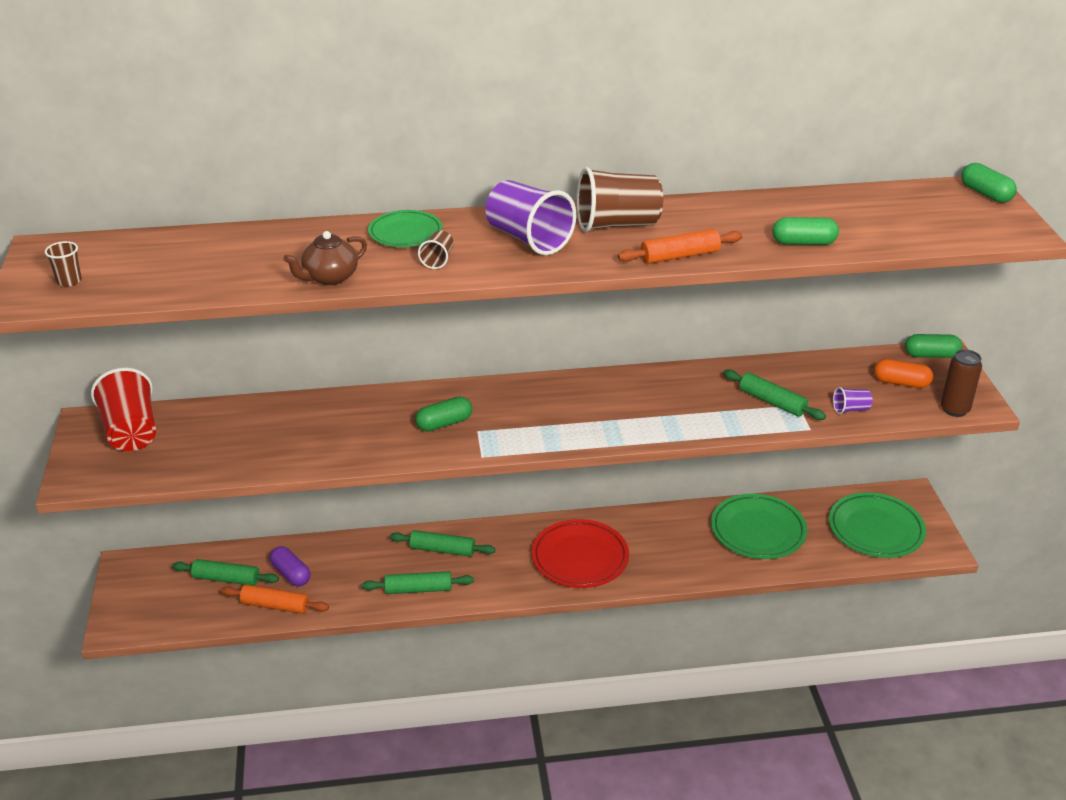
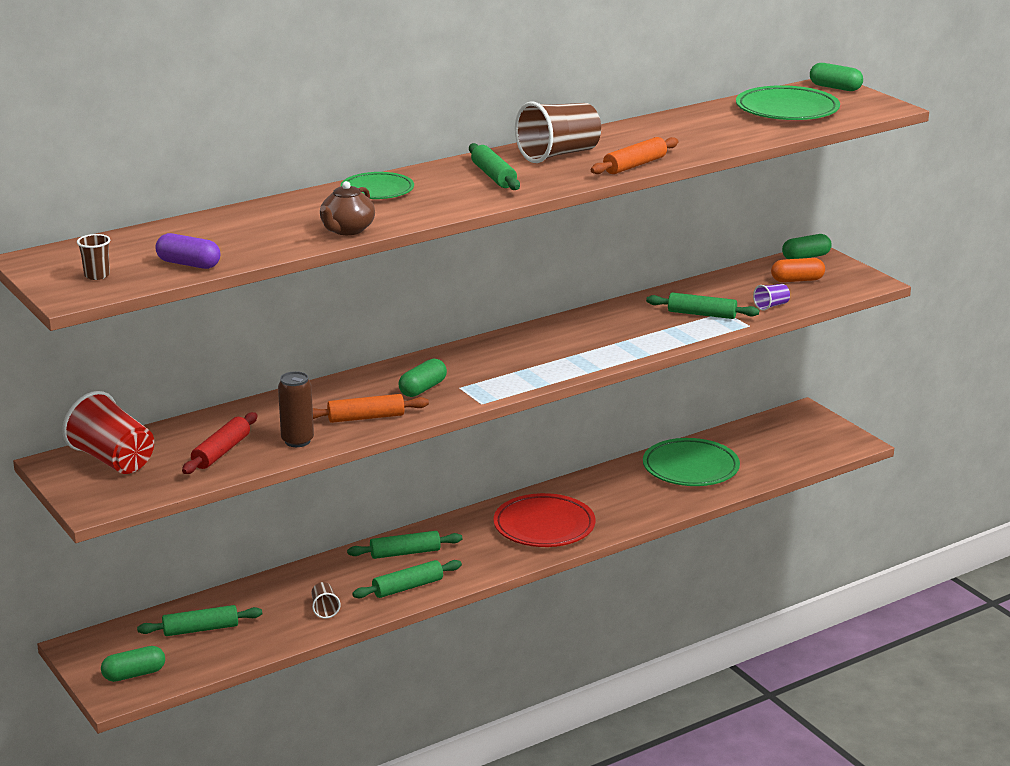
camera: 25 degrees left, 10 degrees down
orange rolling pin [221,584,329,614] -> orange rolling pin moved to [313,394,429,423]
purple capsule [270,546,310,586] -> purple capsule moved to [155,233,220,269]
brown cup [418,230,453,269] -> brown cup moved to [311,582,341,619]
purple cup [485,180,576,255] -> green rolling pin [469,143,520,190]
green capsule [772,217,839,245] -> green capsule moved to [101,646,165,682]
green plate [829,492,926,558] -> green plate moved to [736,85,840,120]
brown can [941,349,982,417] -> brown can moved to [278,371,314,447]
none -> red rolling pin [182,412,257,474]

